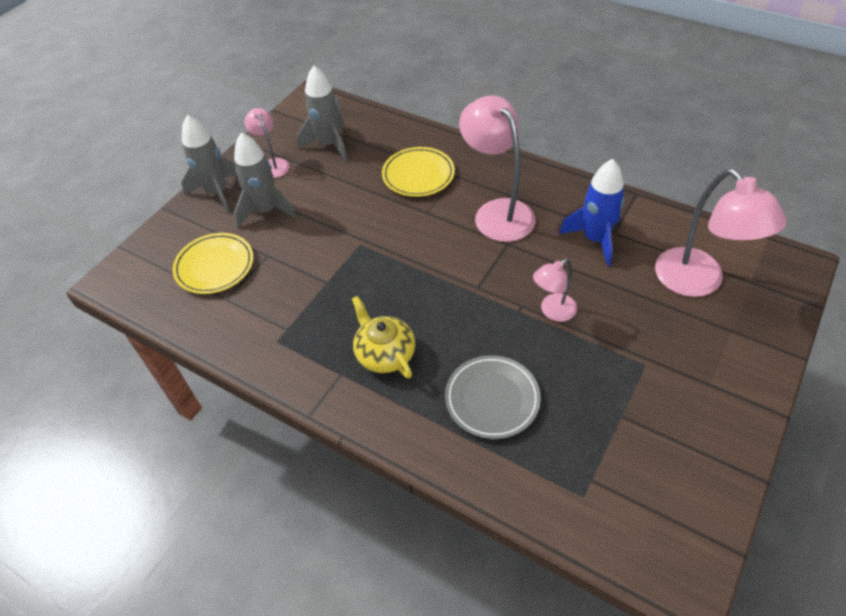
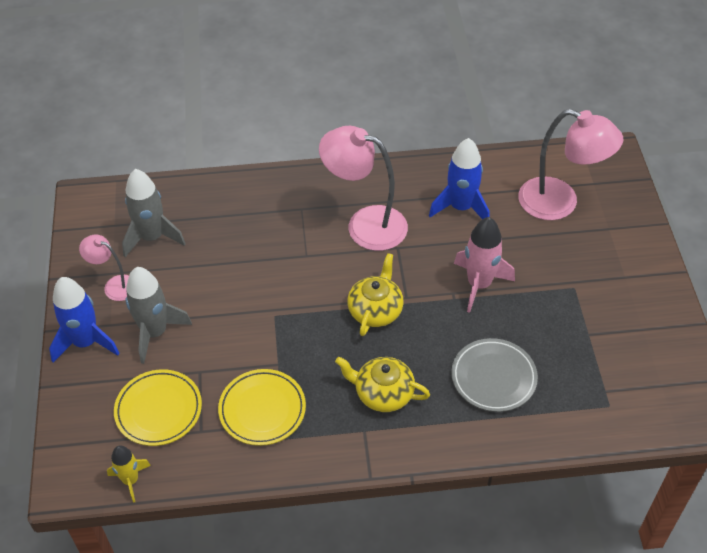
camera: 40 degrees left, 0 degrees up
grey rocket [181,115,237,213] -> blue rocket [49,277,119,363]
yellow plate [382,147,455,197] -> yellow plate moved to [218,369,306,446]
pink lamp [533,258,577,322] -> pink rocket [454,217,515,313]
none -> yellow rocket [107,445,151,503]
none -> yellow teapot [347,253,404,336]

